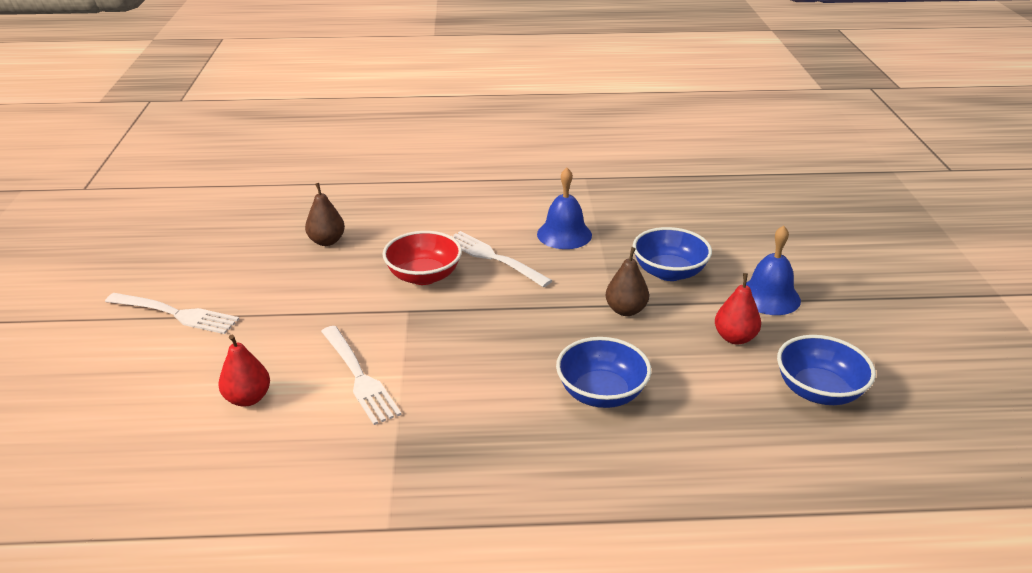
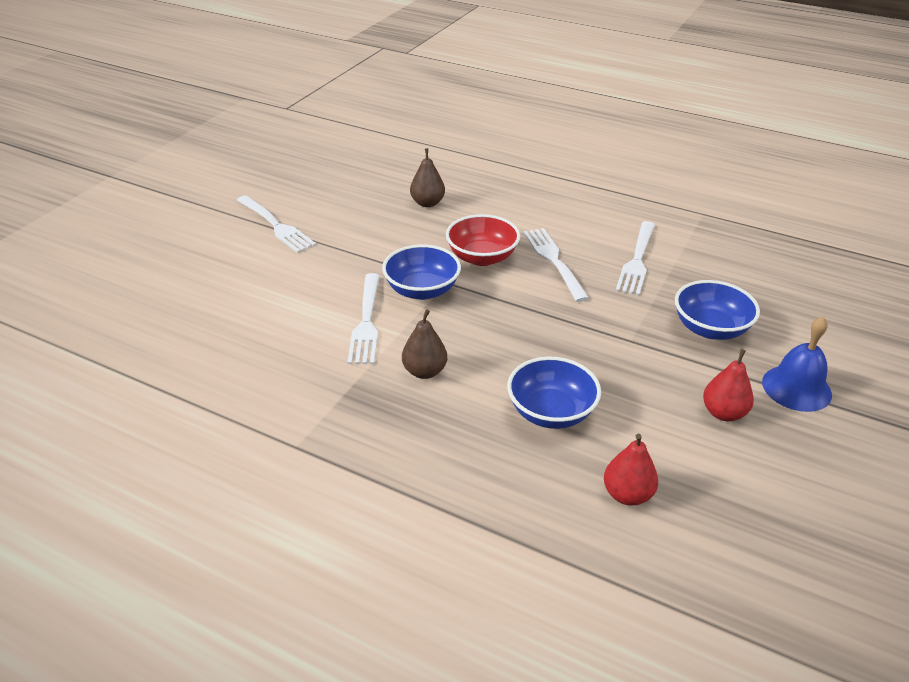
camera: 30 degrees right, 5 degrees up
red pear [218,335,270,407] -> red pear moved to [604,434,658,506]
blue bell [537,168,592,249] -> white fork [616,221,655,295]
brown pear [606,247,649,316] -> brown pear moved to [402,309,447,379]
blue bowl [777,335,876,405] -> blue bowl moved to [382,244,461,300]

